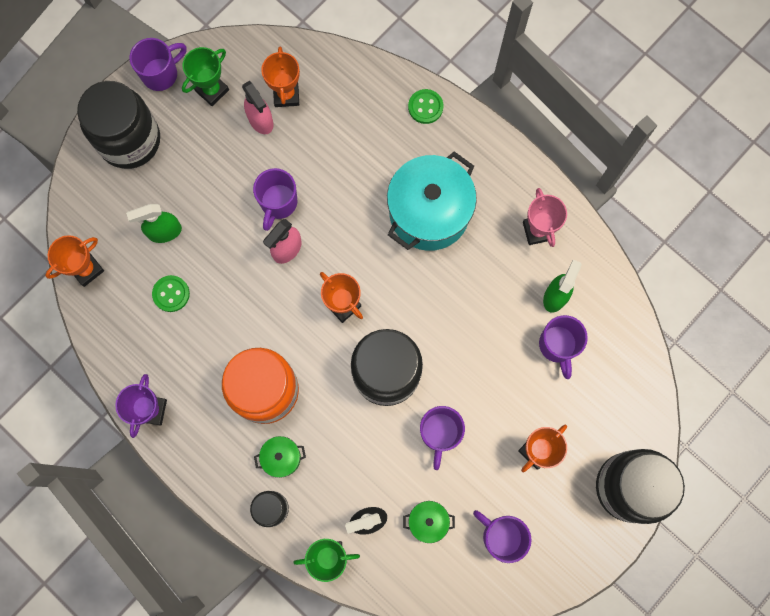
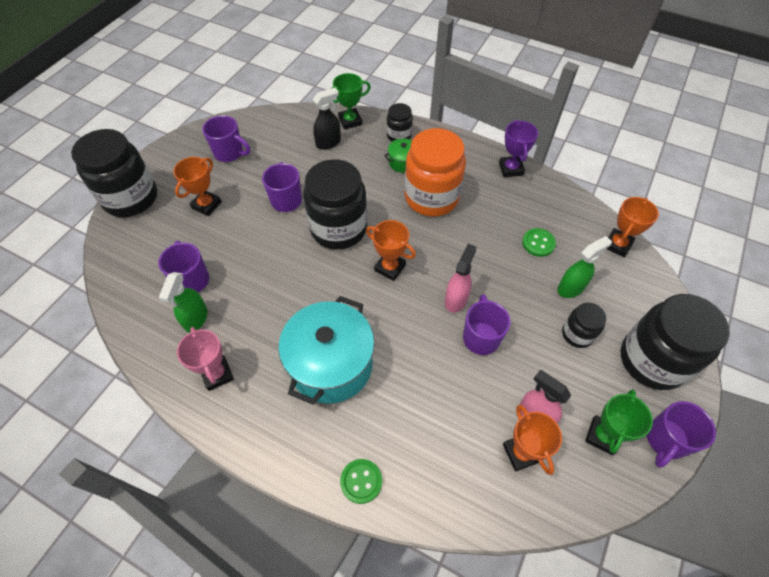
camera: 165 degrees right, 20 degrees down
green pot [403,501,455,543] -> none
none -> black jar [562,303,607,348]

